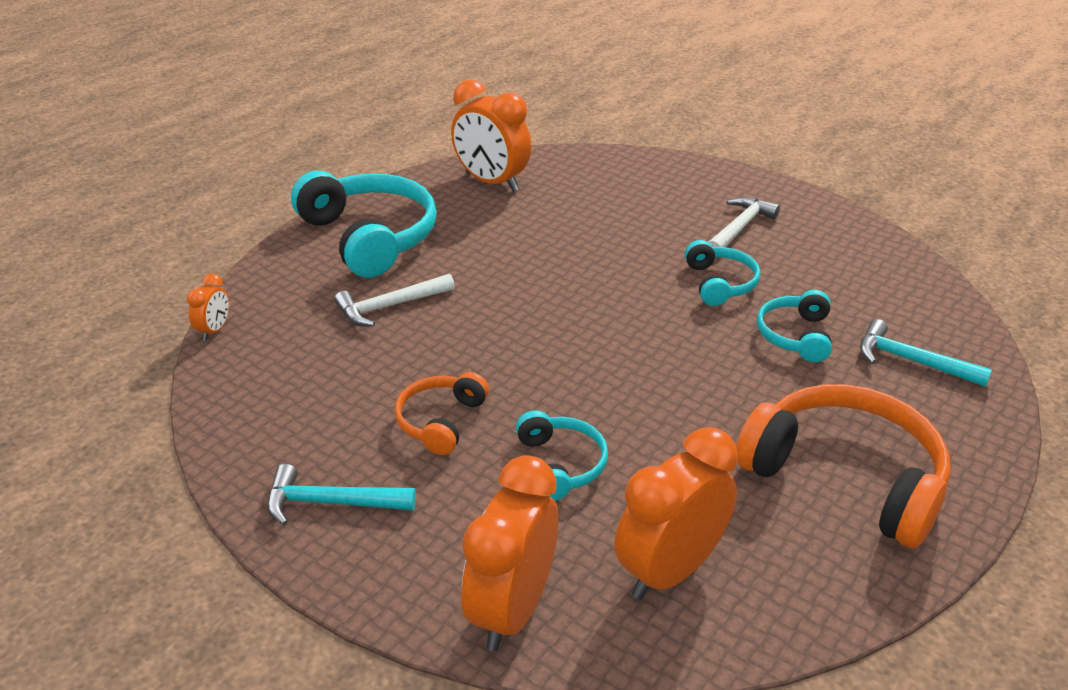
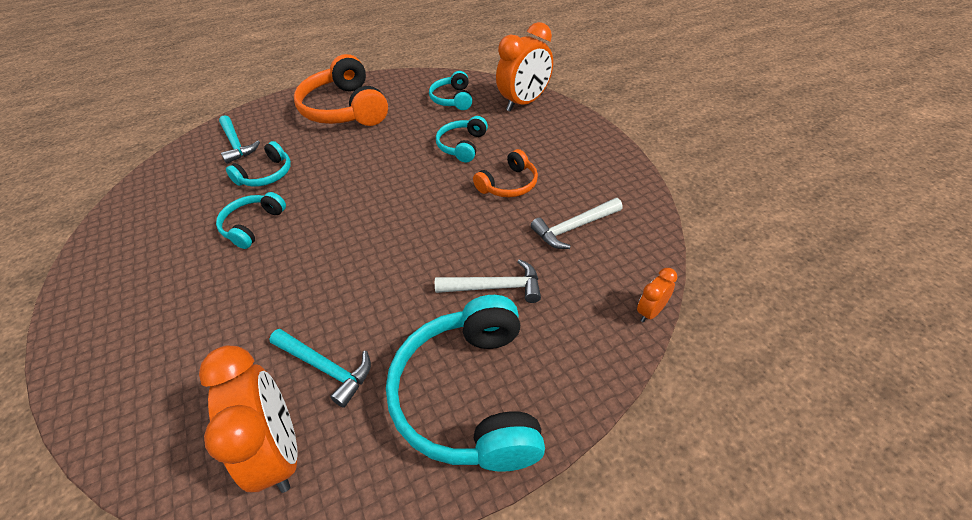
camera: 150 degrees left, 10 degrees up
turquoise hammer [267,464,416,526] -> turquoise hammer moved to [269,329,371,408]
orange clock [615,427,738,600] -> turquoise headphones [429,71,472,110]
white hammer [709,197,780,247] -> white hammer moved to [531,198,623,249]

